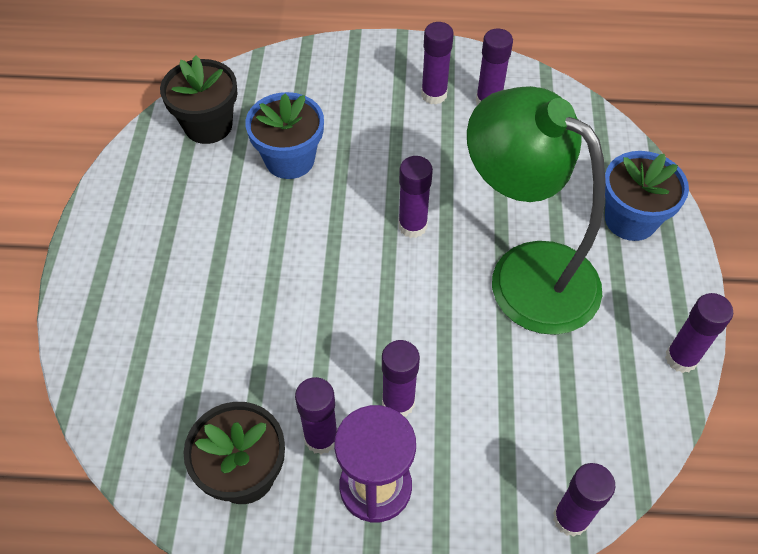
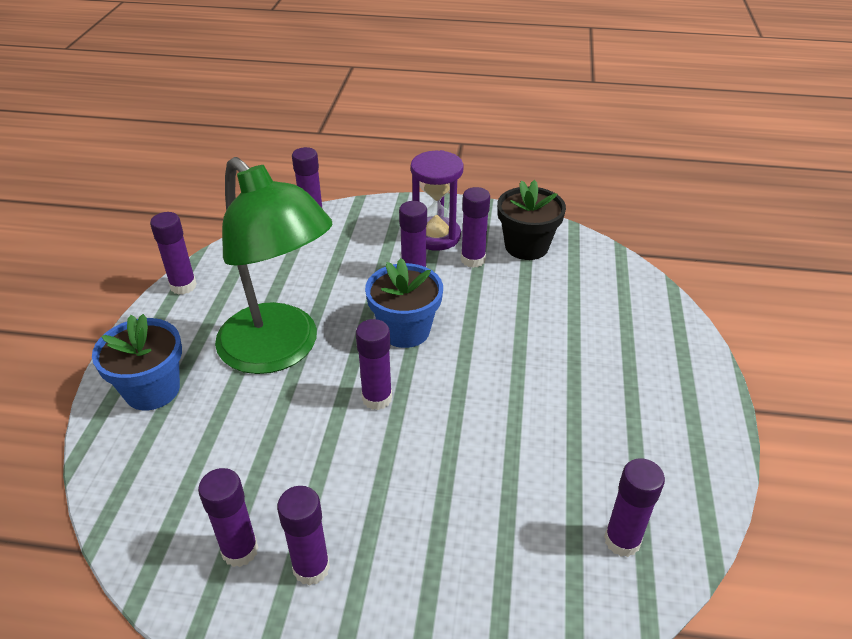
camera: 175 degrees left, 15 degrees down
black flower pot [160,55,238,144] -> purple glue stick [604,459,665,557]
blue flower pot [245,92,324,179] -> blue flower pot moved to [365,258,443,348]

